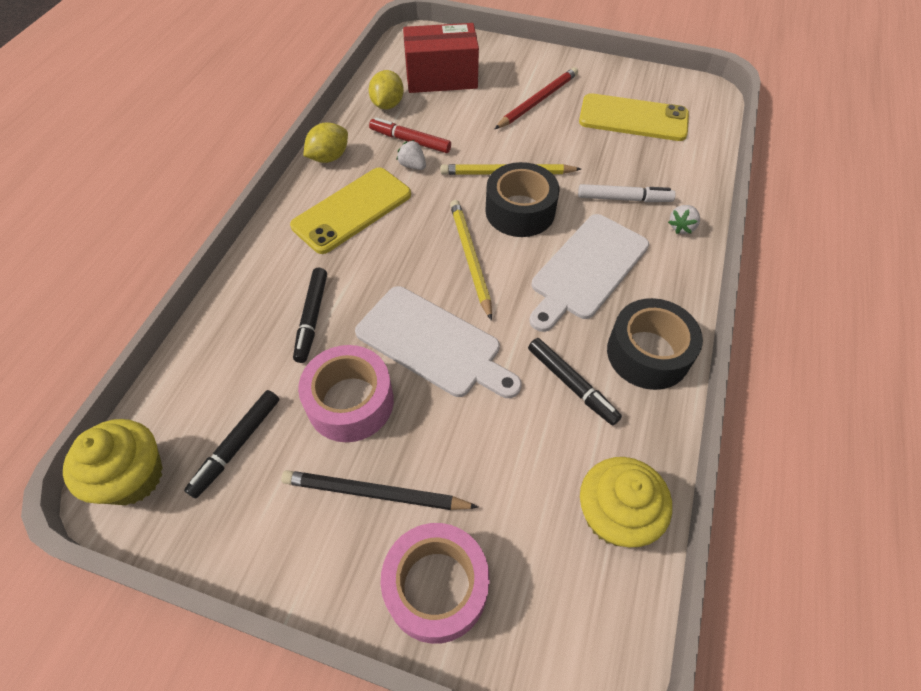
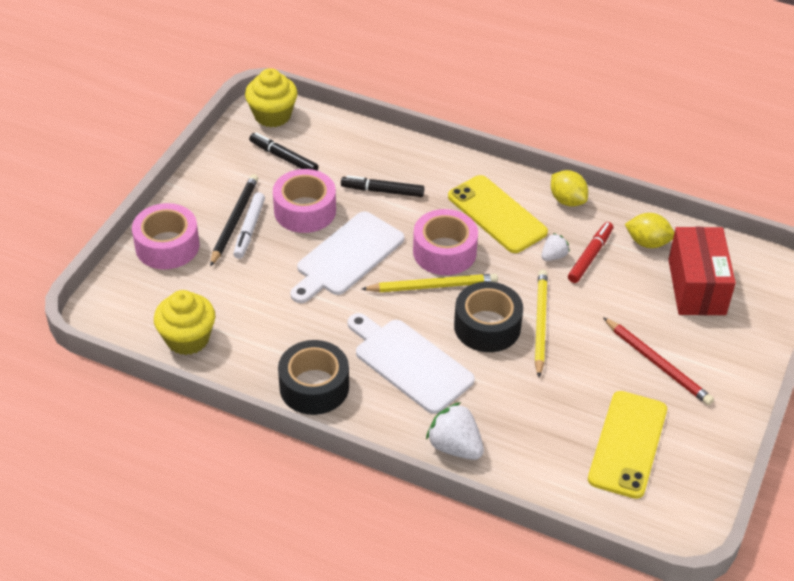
camera: 95 degrees right, 10 degrees down
black marker [528,338,622,425] -> none
white marker [578,184,676,202] -> white marker moved to [233,192,265,259]
white strawberry [668,205,700,234] -> white strawberry [426,402,484,460], size x1.75
none -> pink tape [413,209,478,275]

